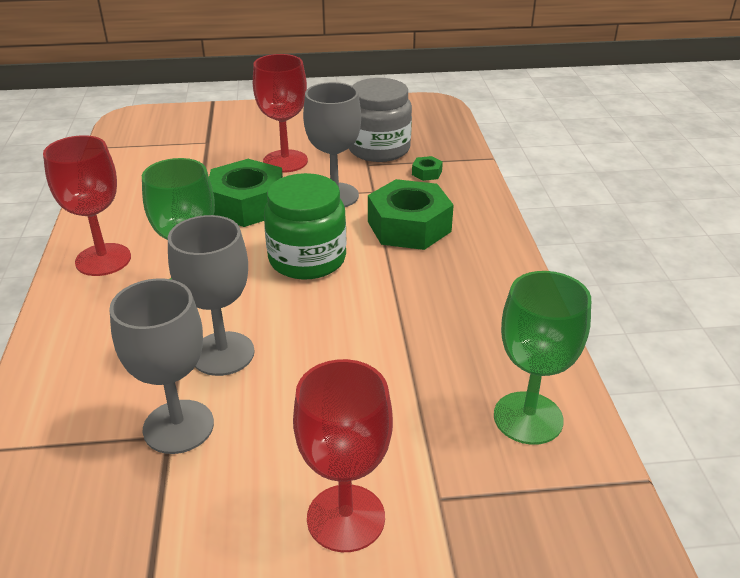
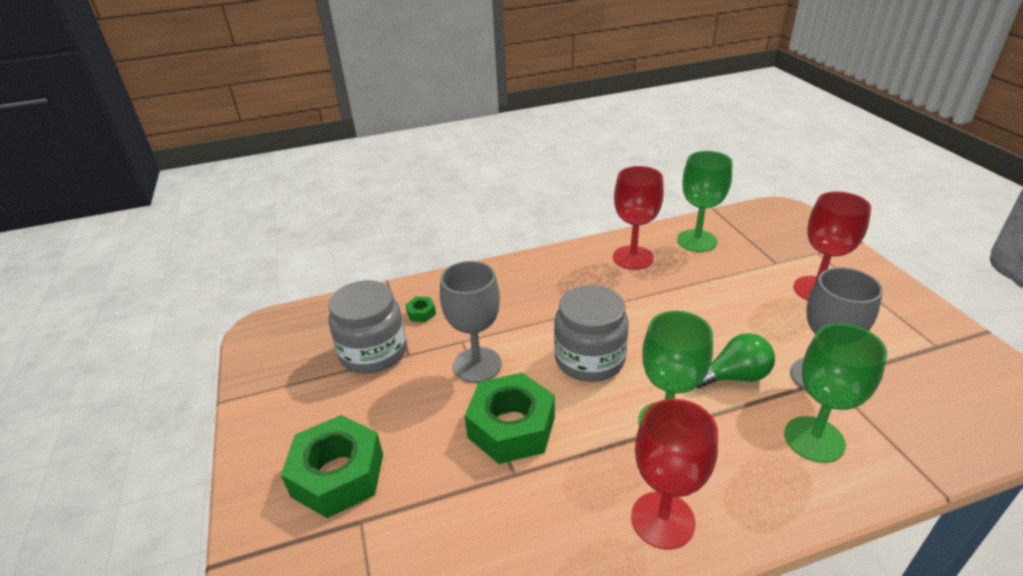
camera: 100 degrees left, 0 degrees up
grey goblet [168,215,255,376] -> green light bulb [697,333,775,388]
red goblet [253,54,308,172] -> red goblet moved to [613,166,664,270]
green jar [264,173,347,280] -> grey jar [554,285,629,382]
green nut [368,179,454,250] -> green nut moved to [281,415,383,518]
none -> green goblet [784,323,887,463]

